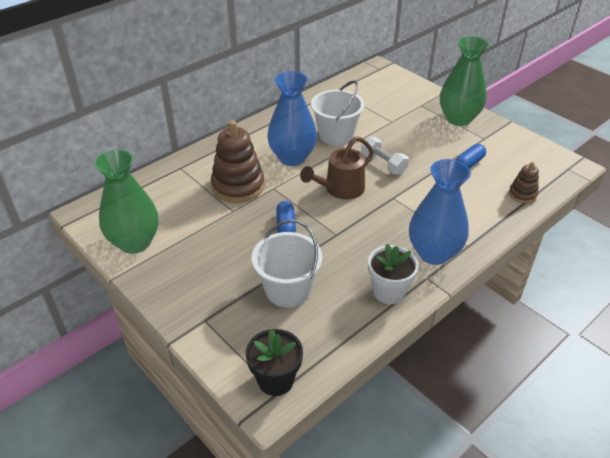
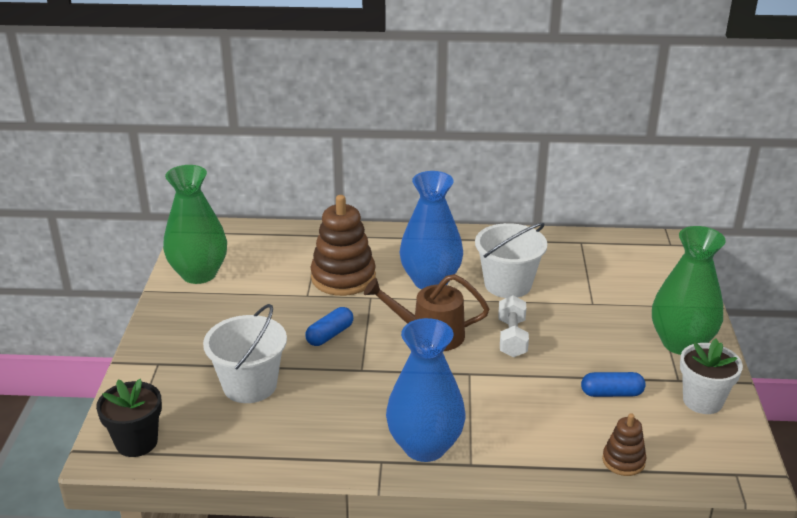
camera: 45 degrees right, 10 degrees down
white flower pot [368,244,419,304] -> white flower pot moved to [680,339,743,414]

